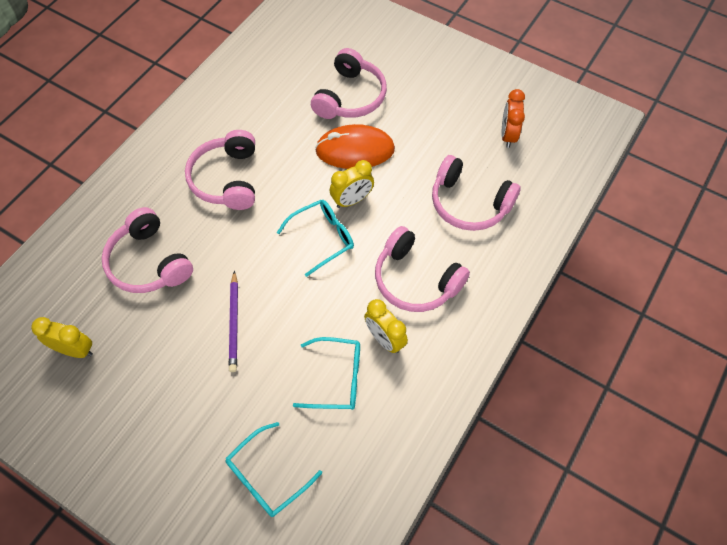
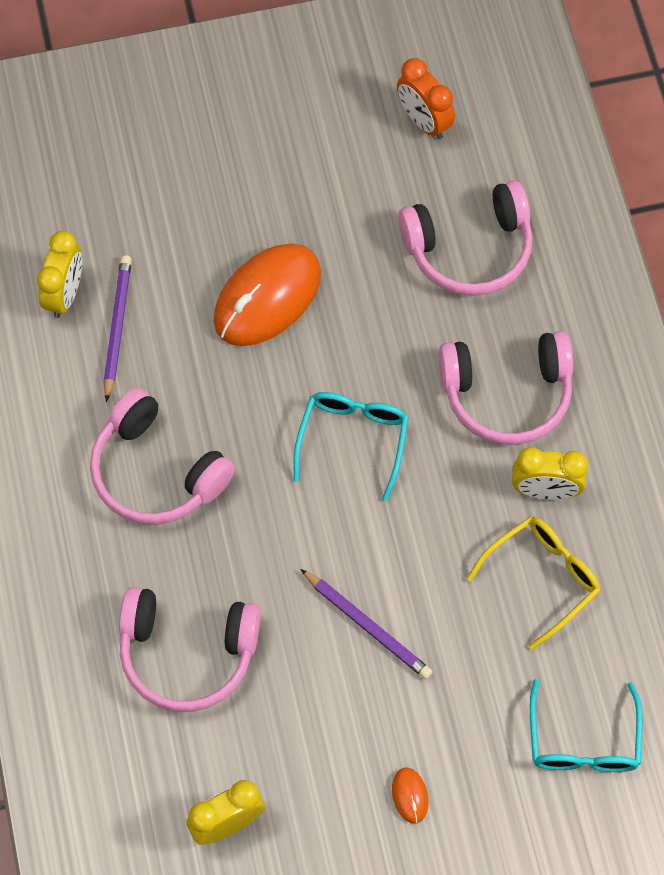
camera: 45 degrees left, 5 degrees up
turquoise glasses [293,337,360,410] -> yellow glasses [467,516,600,650]
pink headphones [311,48,387,119] -> none
yellow clock [330,160,374,208] -> yellow clock moved to [37,231,82,318]
none -> purple pencil [104,255,132,402]
none -> orange mouse [392,768,428,824]

